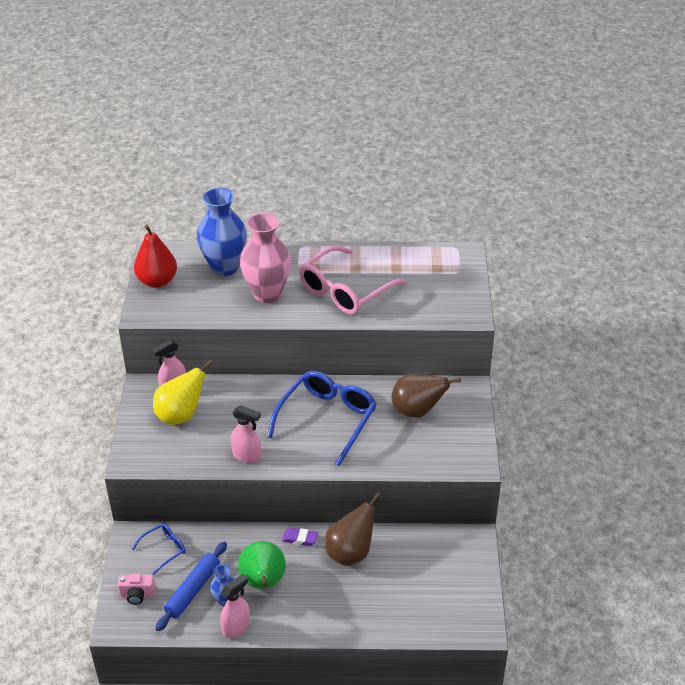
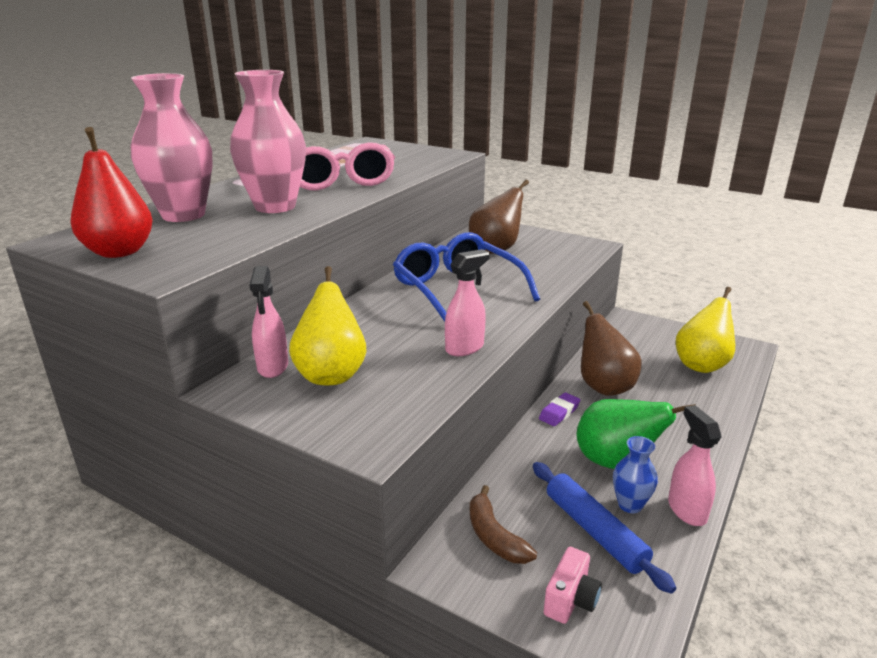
camera: 60 degrees left, 15 degrees down
blue glasses [132,523,186,575] -> brown banana [470,485,537,564]
blue vase [197,187,247,276] -> pink vase [131,73,212,222]
none -> yellow pear [676,287,735,373]

